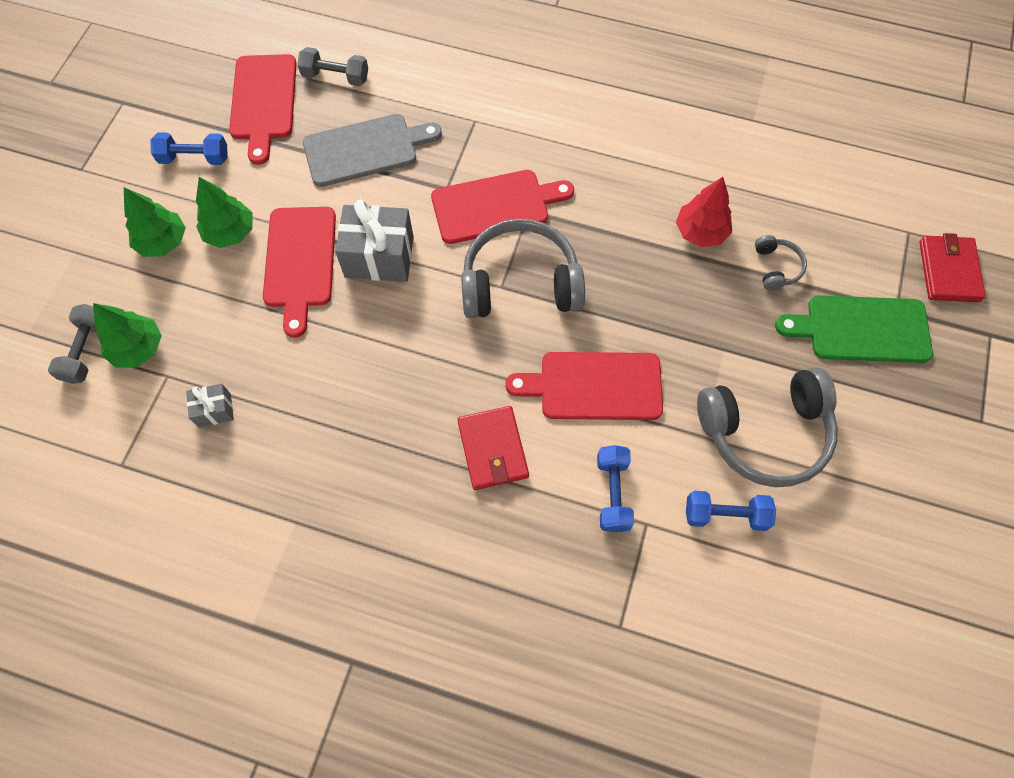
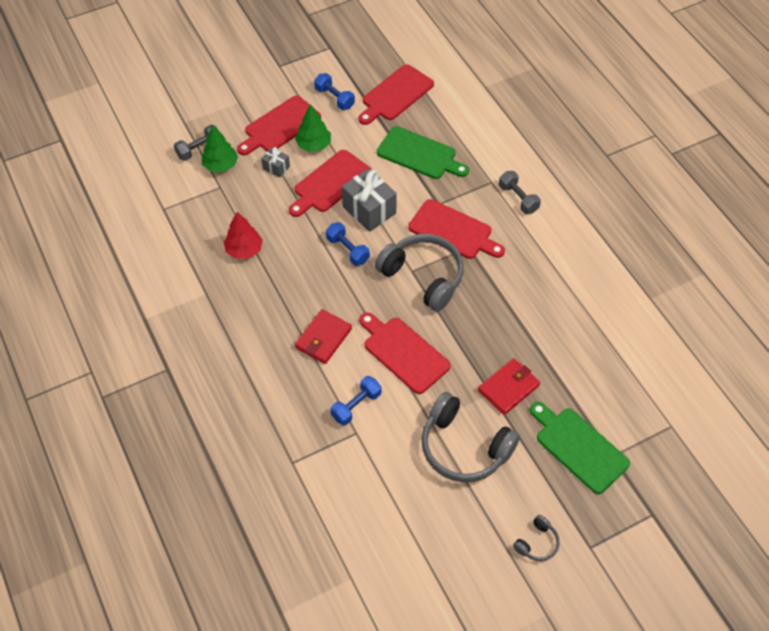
camera: 45 degrees right, 10 degrees down
green tree [124,187,186,257] -> red cutting board [237,96,321,155]
grey gift [186,384,234,428] -> grey gift moved to [261,147,290,178]
grey dumbbell [297,47,368,86] -> grey dumbbell moved to [499,171,541,214]
grey cutting board [303,114,442,187] -> green cutting board [377,126,469,179]
red tree [676,177,732,247] -> red tree moved to [224,212,263,259]
blue dumbbell [686,491,776,531] -> blue dumbbell moved to [326,222,370,266]
grey headphones [755,235,807,290] -> grey headphones moved to [513,515,560,561]
red wallet [919,233,986,302] -> red wallet moved to [478,358,540,415]

